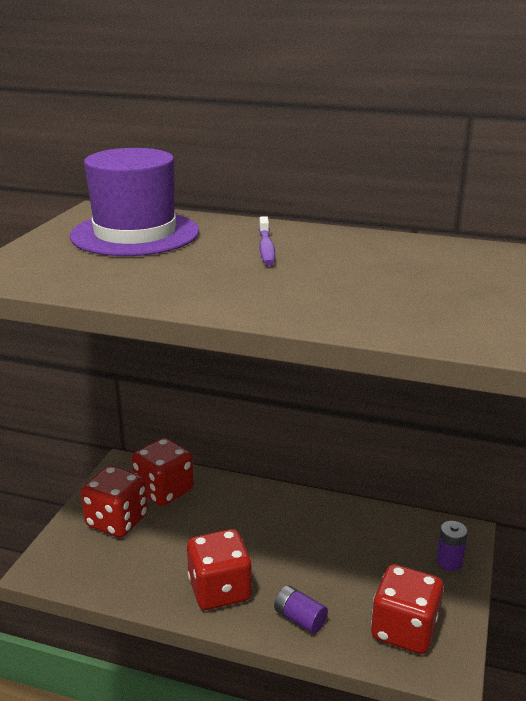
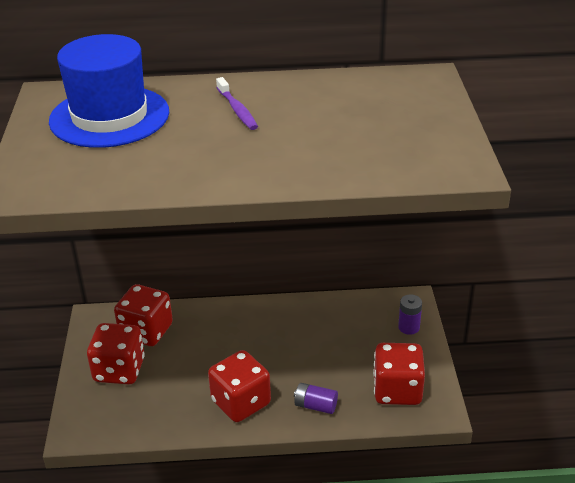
camera: 20 degrees left, 10 degrees up
purple hat [70,148,199,256] -> blue hat [49,34,169,148]

